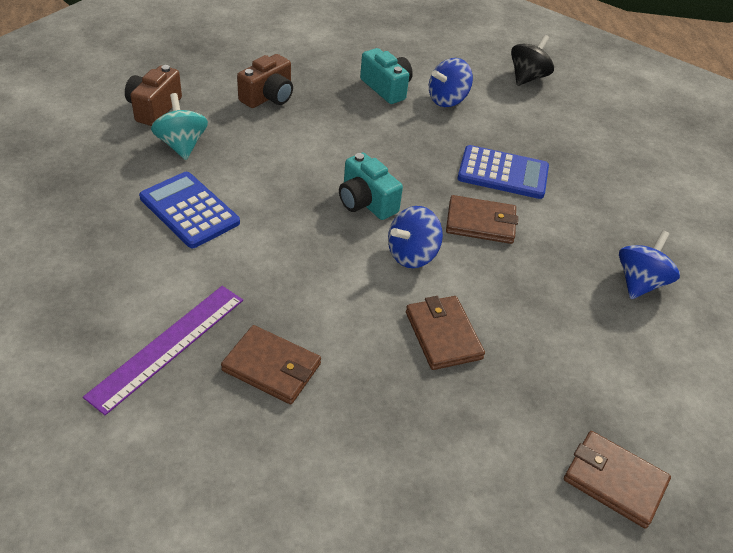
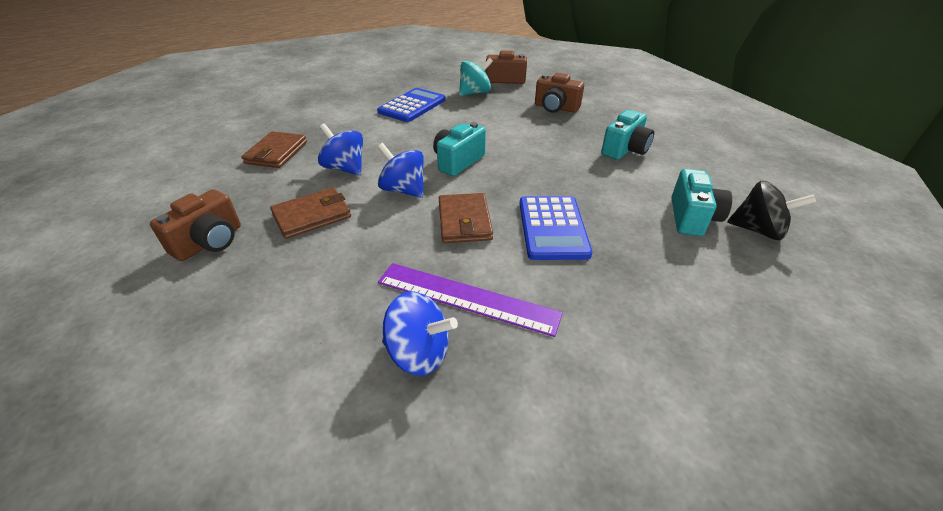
camera: 80 degrees right, 5 degrees down
purple ruler [83,286,243,415] -> purple ruler moved to [378,263,563,337]
blue spinning top [429,58,473,107] -> blue spinning top moved to [318,123,363,176]
brown wallet [564,431,671,529] -> none
none -> brown camera [150,189,241,261]
none -> turquoise camera [671,169,732,236]

